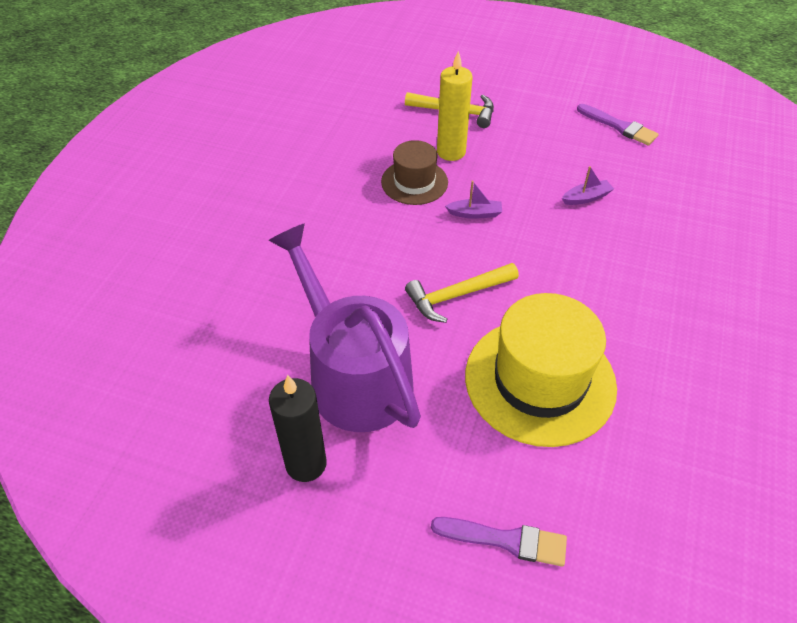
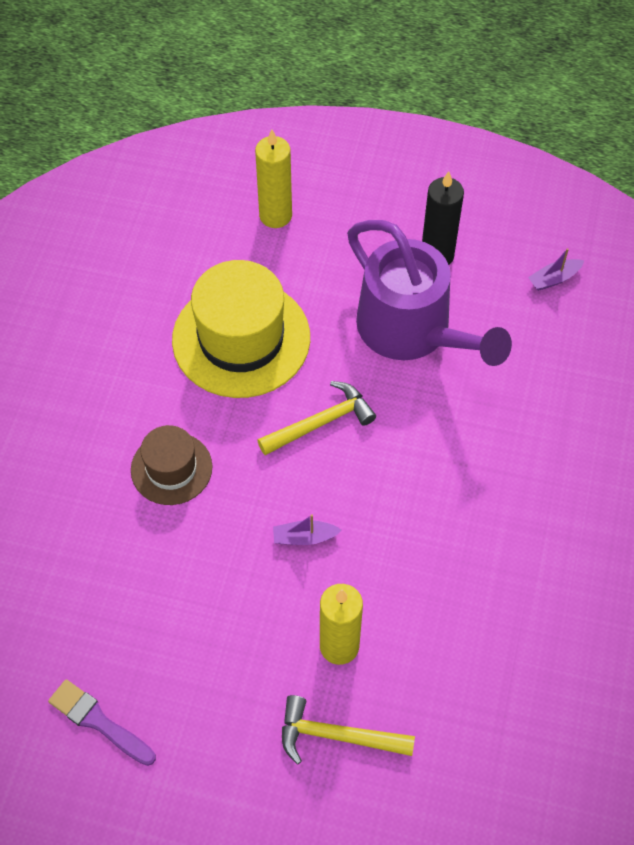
camera: 175 degrees right, 10 degrees up
brown hat [381,140,448,205] -> brown hat moved to [131,425,212,505]
purple brush [431,517,567,567] -> yellow candle [255,130,292,228]
purple boat [562,166,614,205] -> purple boat moved to [528,248,584,291]

